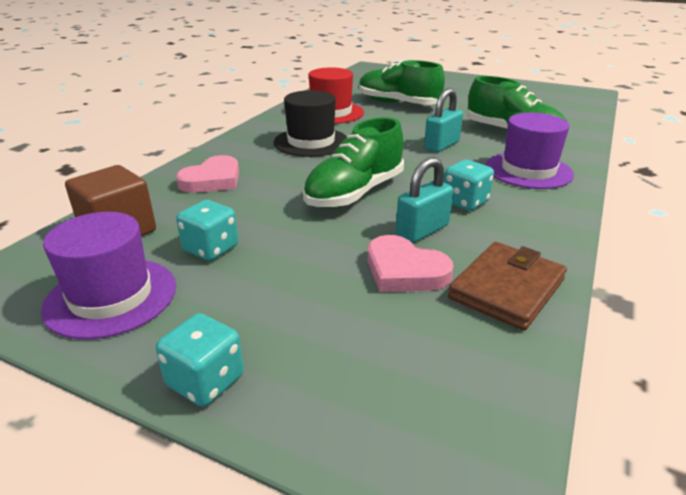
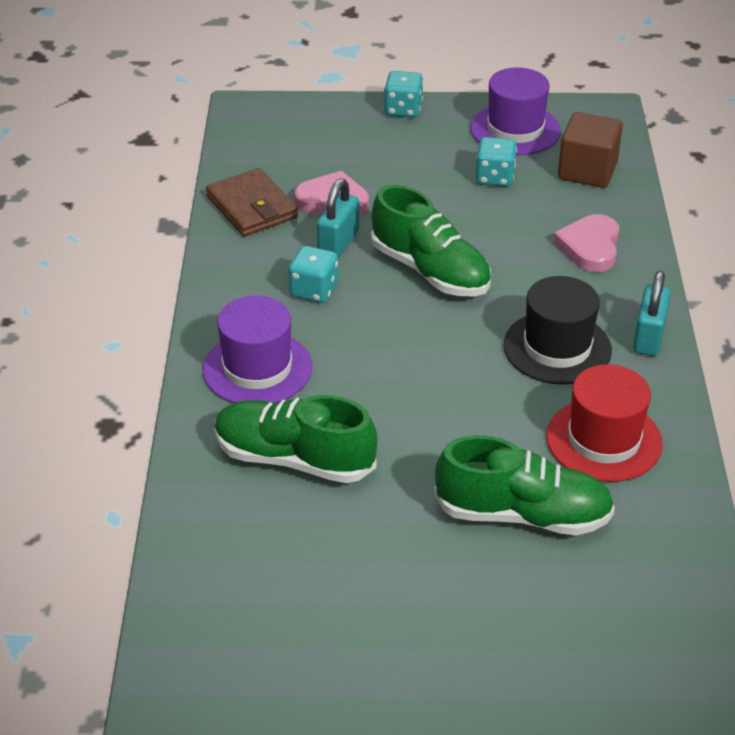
camera: 155 degrees right, 10 degrees up
green shoe [303,117,404,208] -> green shoe turned 120 degrees clockwise [371,185,491,297]
turquoise padlock [424,88,463,152] -> turquoise padlock moved to [633,271,671,356]
brown wallet [448,242,567,331] -> brown wallet turned 45 degrees counterclockwise [206,168,298,236]

